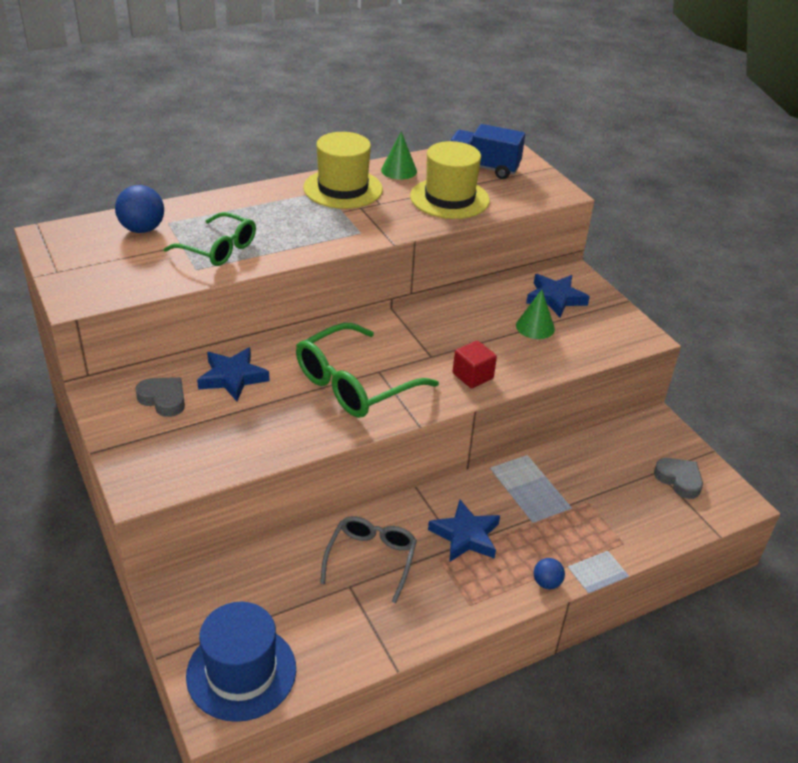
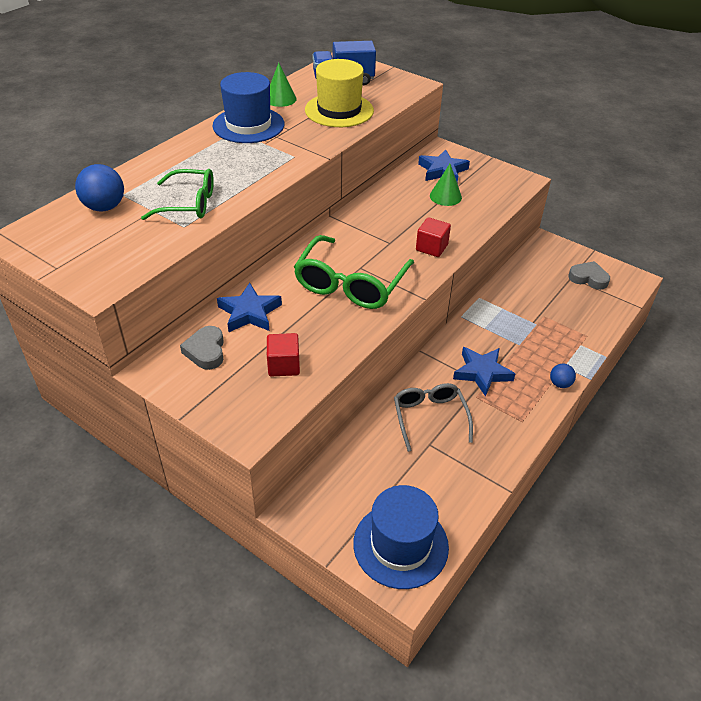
camera: 25 degrees left, 5 degrees up
grey heart [135,377,185,417] -> grey heart turned 105 degrees counterclockwise [180,326,224,370]
yellow hat [303,132,383,209] -> blue hat [212,72,284,143]
none -> red cube [267,333,300,377]

